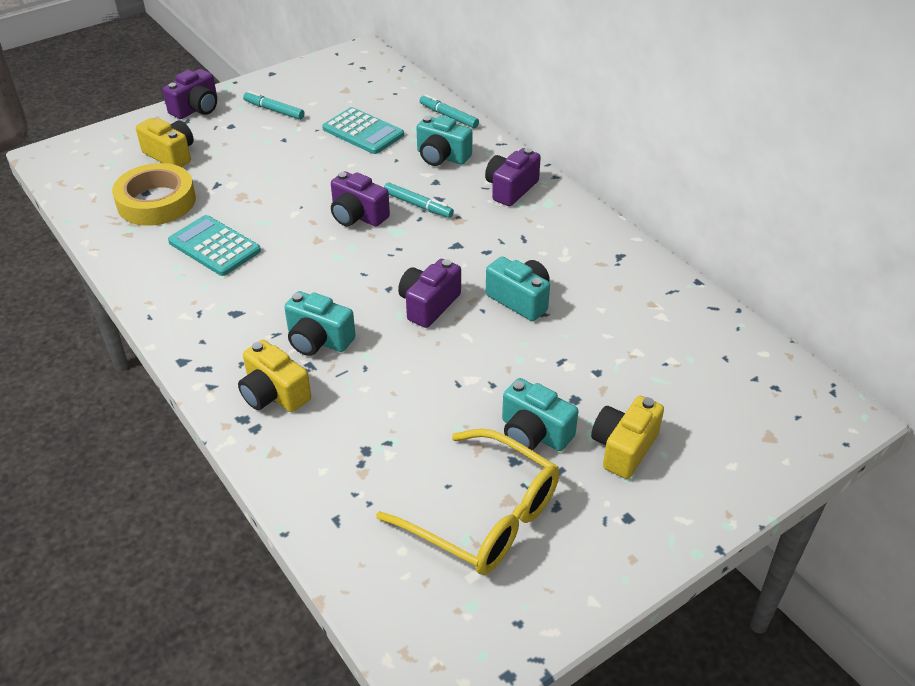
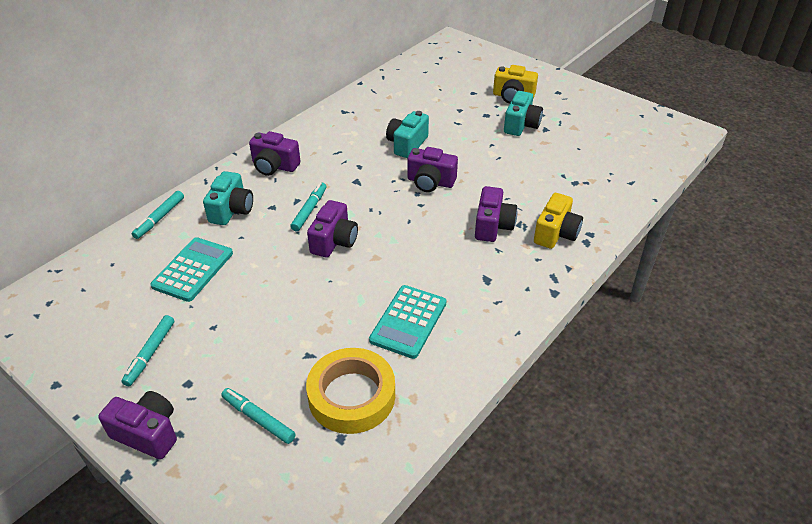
camera: 105 degrees left, 0 degrees up
yellow camera [136,118,194,167] -> turquoise marker [221,388,296,444]
turquoise camera [284,291,356,356] -> purple camera [475,186,517,242]
yellow glasses [376,428,559,575] -> none

